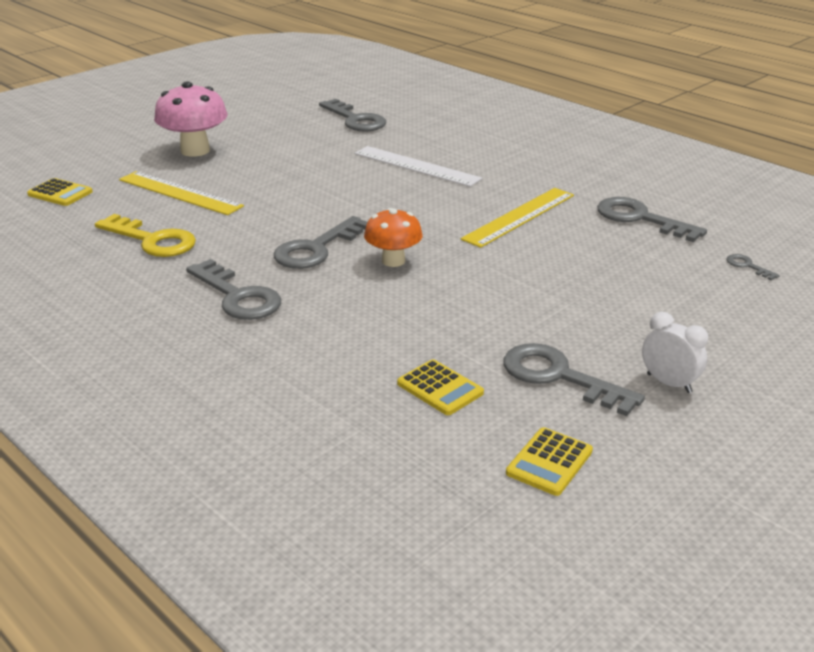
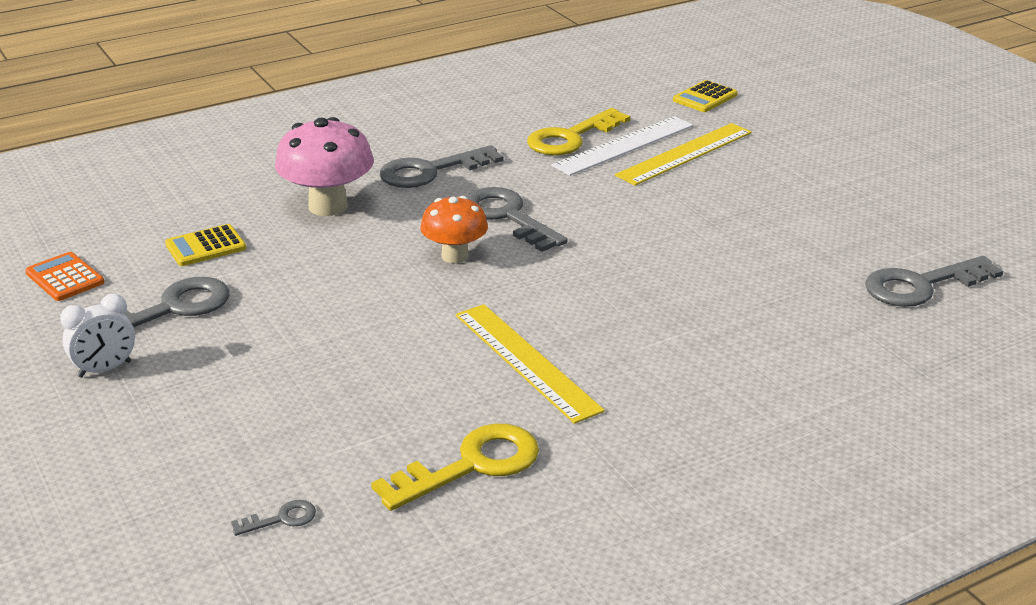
camera: 105 degrees right, 0 degrees up
pink mushroom [154,81,228,157] -> pink mushroom moved to [275,117,374,216]
white ruler [354,146,482,187] -> white ruler moved to [551,116,693,176]
yellow calculator [506,427,593,496] -> orange calculator [25,252,104,301]
grey key [597,197,707,242] -> yellow key [371,424,539,511]

